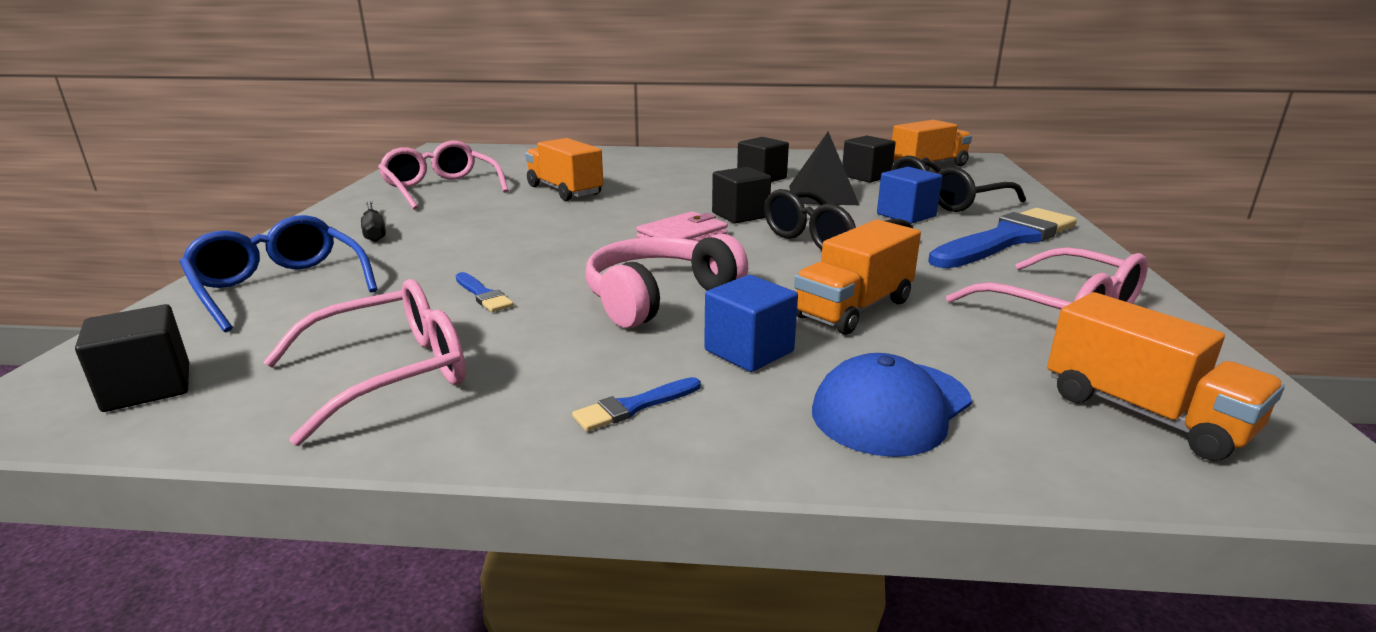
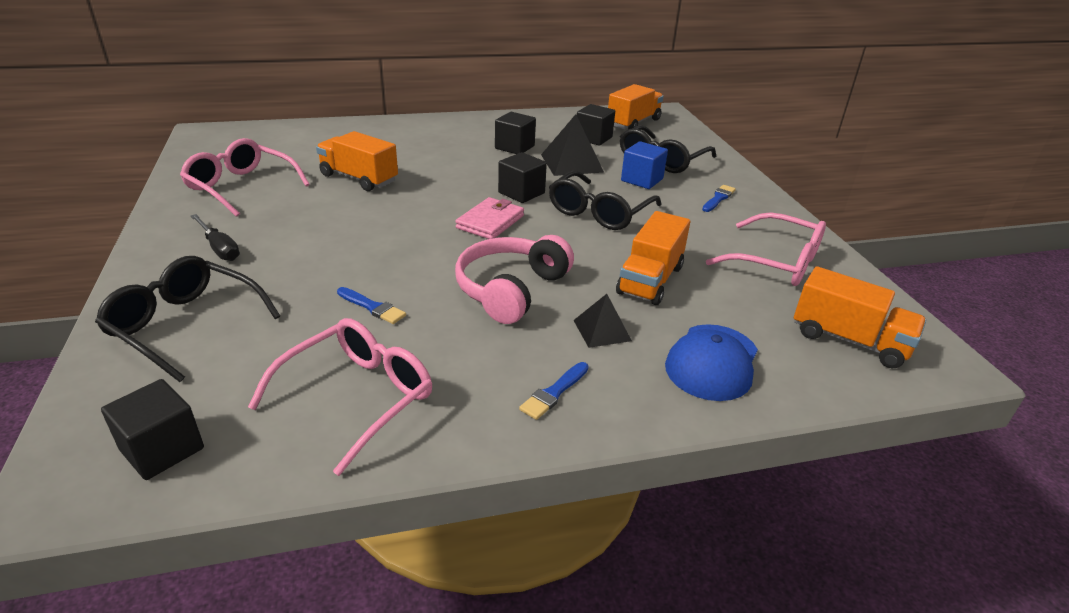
camera: 20 degrees left, 10 degrees up
blue glasses [180,215,378,332] -> black glasses [95,256,280,382]
blue cube [704,275,798,372] -> black pyramid [573,294,632,348]
blue brush [928,208,1077,268] -> blue brush [702,185,736,212], size x0.42

